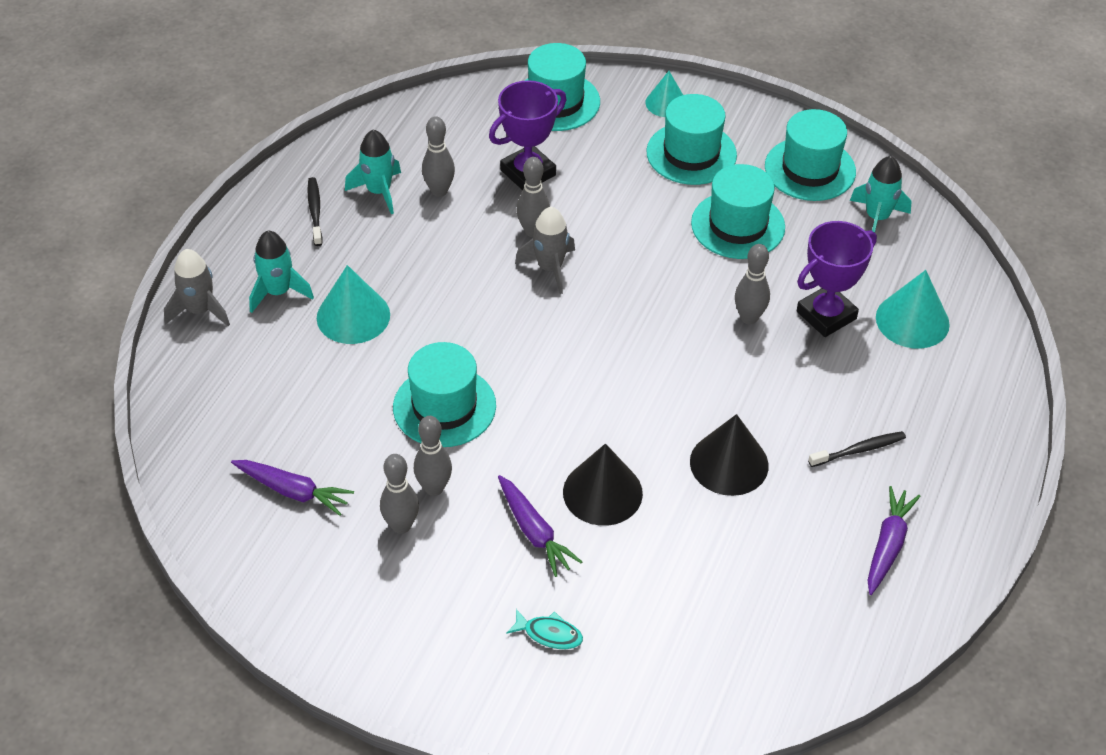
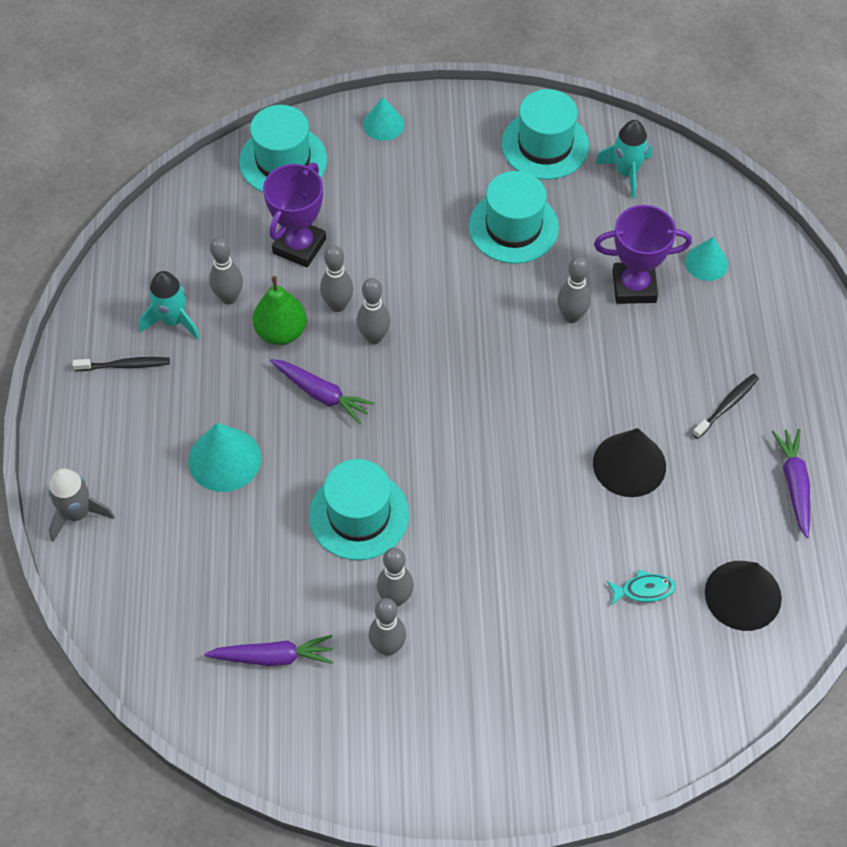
camera: 25 degrees left, 10 degrees up
turquoise rocket [249,230,314,313] -> none
black toothbrush [308,177,323,246] -> black toothbrush turned 120 degrees clockwise [73,357,170,371]
purple carrot [498,475,582,577] -> purple carrot moved to [270,359,375,424]
turquoise fish [506,609,583,649] -> turquoise fish moved to [607,569,676,605]
grey rocket [515,207,575,294] -> grey bowling pin [357,278,390,344]
black cone [563,443,643,526] -> black cone moved to [705,561,782,631]
turquoise hat [646,94,737,185] -> none
purple trophy [797,221,877,337] -> purple trophy turned 60 degrees clockwise [594,205,692,304]
turquoise cone [876,270,950,349] -> turquoise cone [685,237,728,281], size x0.64
none -> green pear [253,276,307,345]

